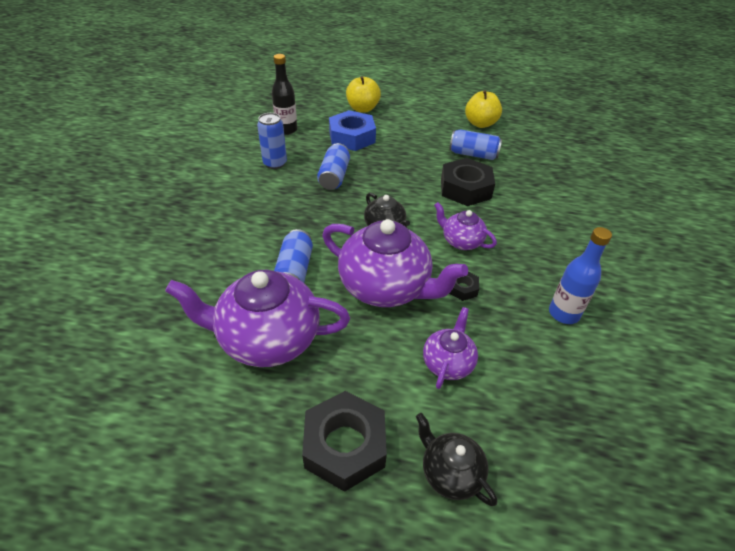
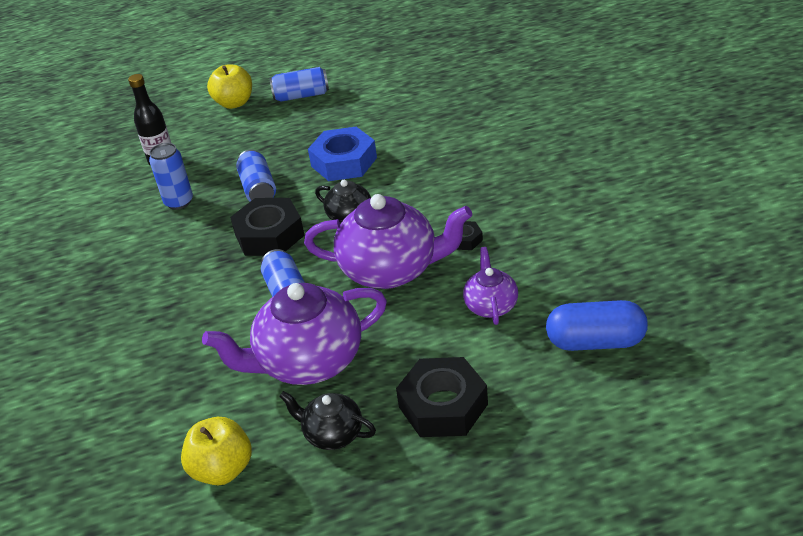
camera: 20 degrees left, 5 degrees down
blue nut [329,110,376,151] -> blue nut moved to [308,127,377,181]
black teapot [416,413,497,506] -> black teapot moved to [279,391,376,450]
purple teapot [434,202,497,250] -> none
black nut [441,158,495,206] -> black nut moved to [230,198,305,256]
blue can [449,129,502,160] -> blue can moved to [269,67,329,102]
yellow apple [465,90,502,128] -> yellow apple moved to [181,417,252,485]
blue bottle [549,227,612,324] -> none
none -> blue capsule [546,300,648,351]

